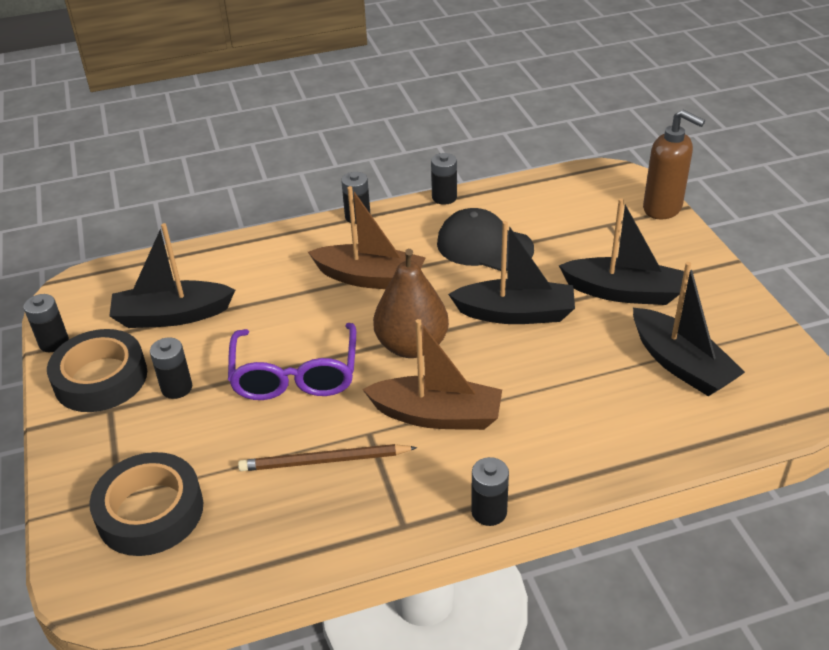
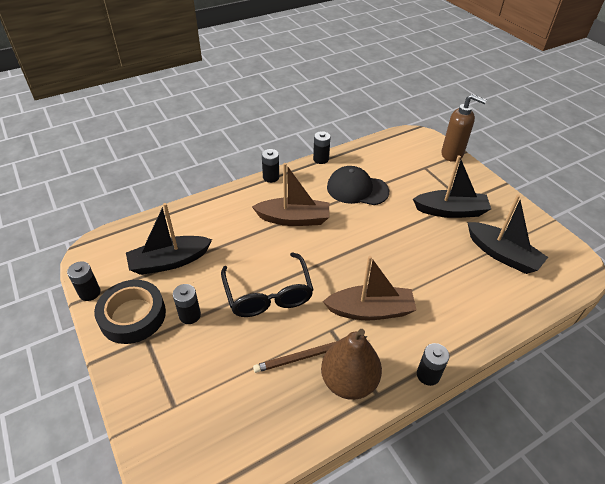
camera: 15 degrees left, 5 degrees up
black tape [89,452,203,556] -> none
purple glasses [228,323,356,400] -> black glasses [221,253,313,317]
brown pear [373,249,449,358] -> brown pear moved to [321,329,382,400]
black boat [448,221,575,324] -> none

